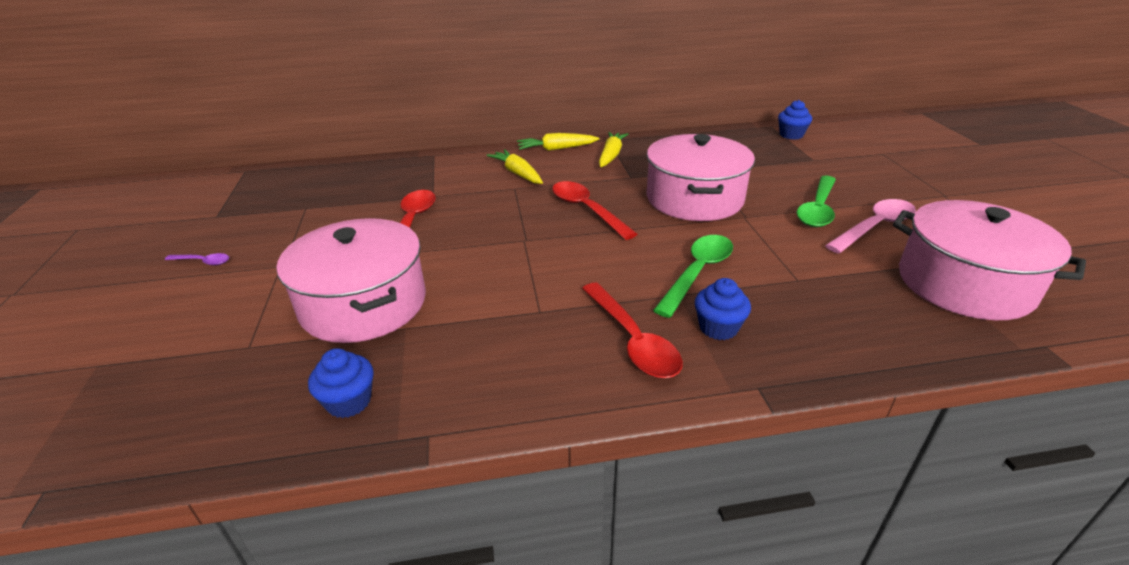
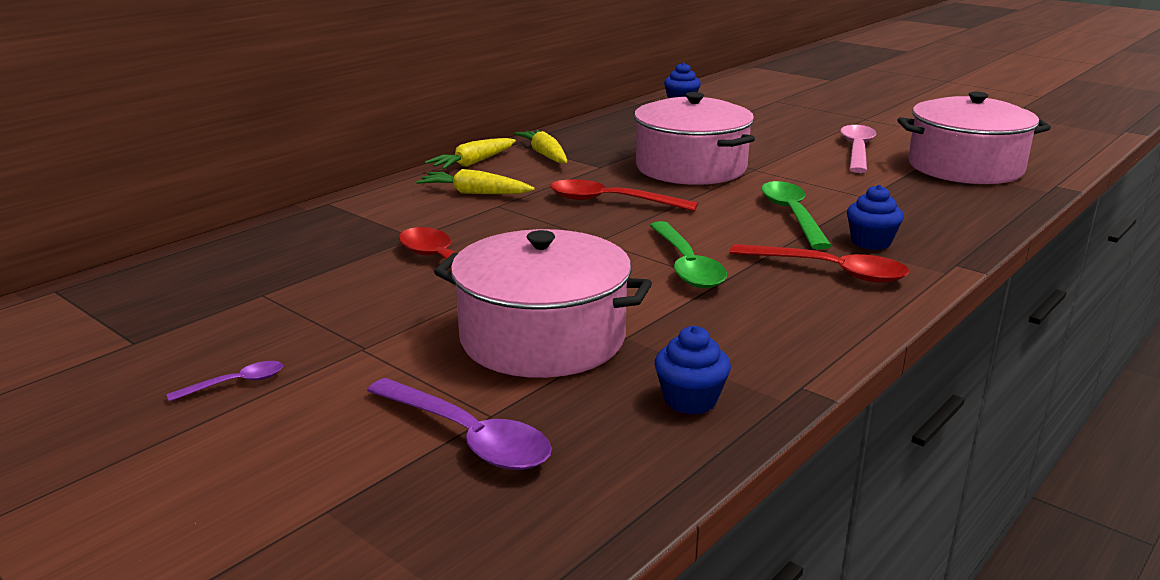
camera: 40 degrees left, 10 degrees down
green spoon [797,176,836,227] -> green spoon moved to [649,221,727,288]
none -> purple spoon [367,378,552,470]

